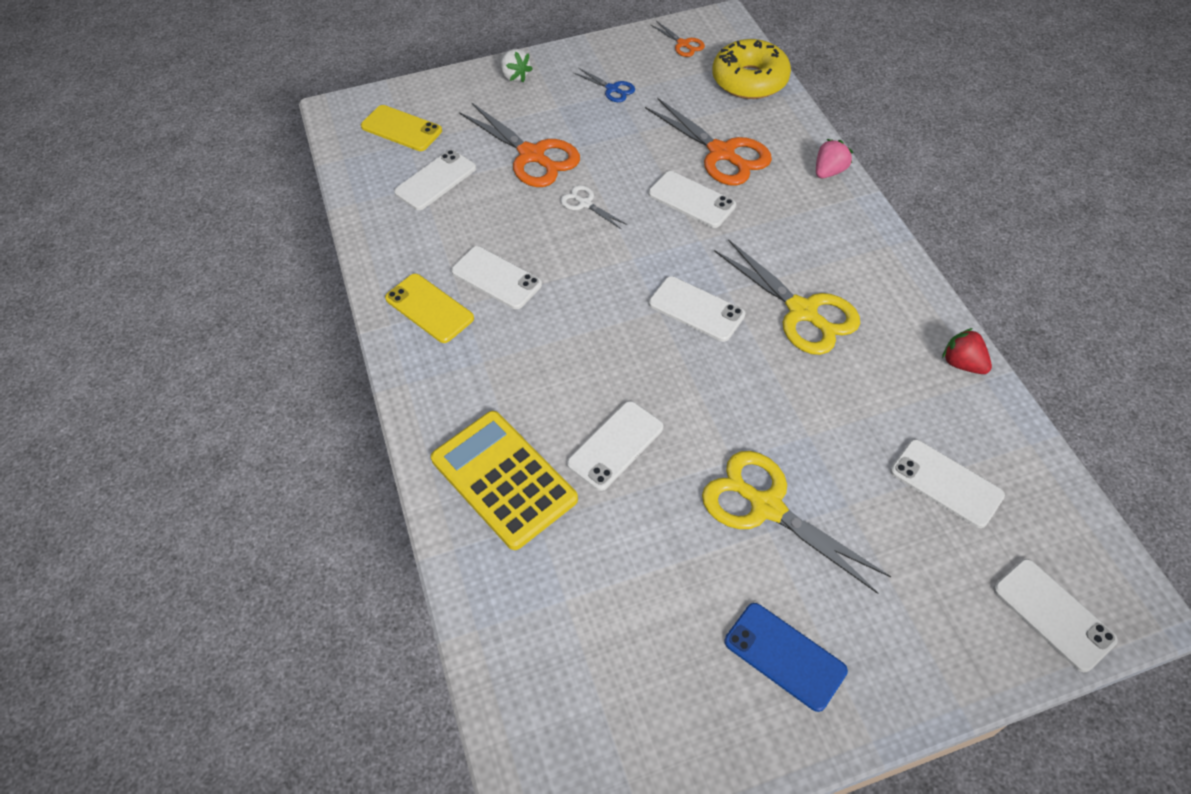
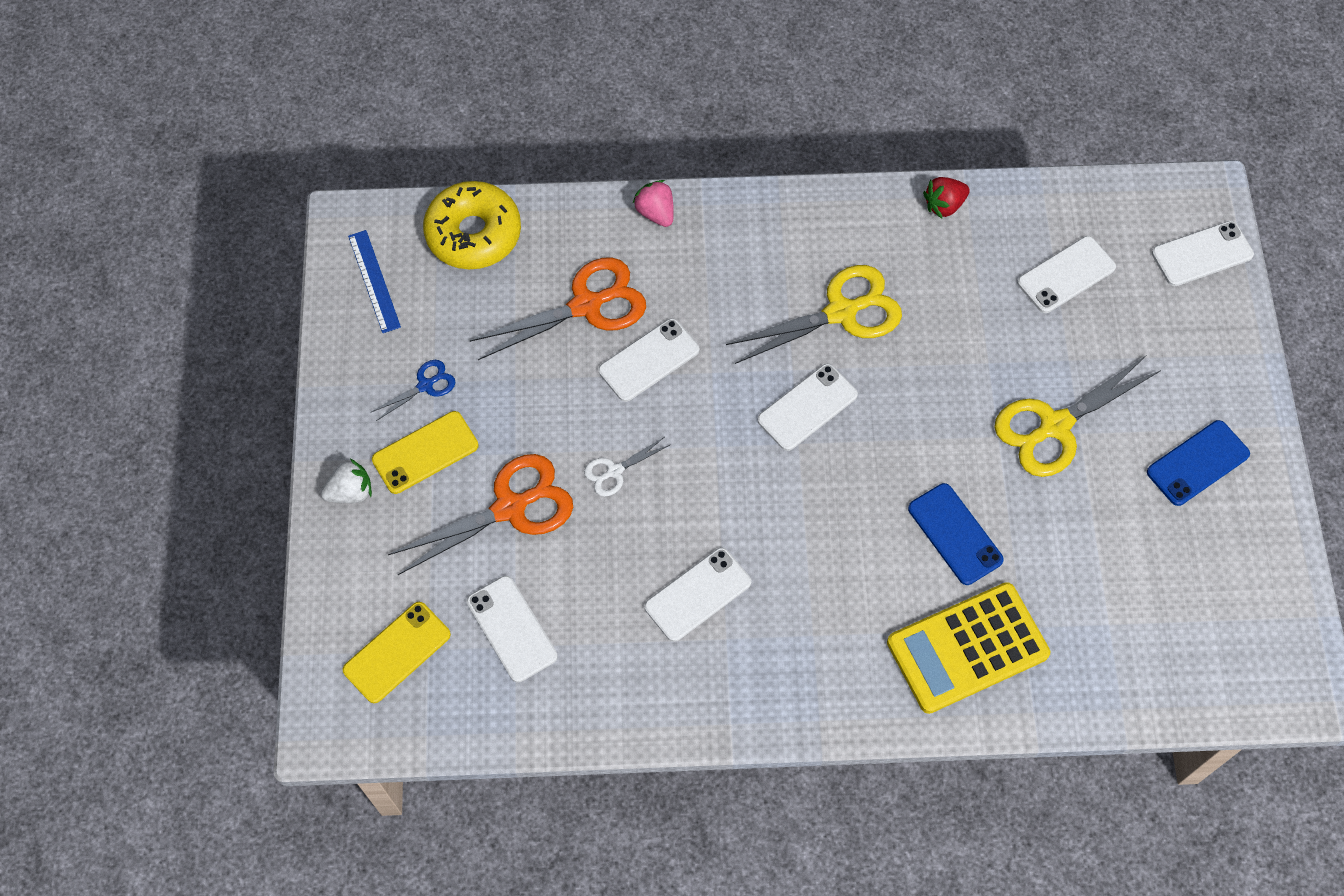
camera: 75 degrees left, 10 degrees up
yellow phone [385,274,474,343] -> yellow phone moved to [372,411,479,494]
white phone [567,401,664,491] -> blue phone [908,483,1004,585]
orange scissors [650,21,705,57] -> blue ruler [348,230,401,333]

